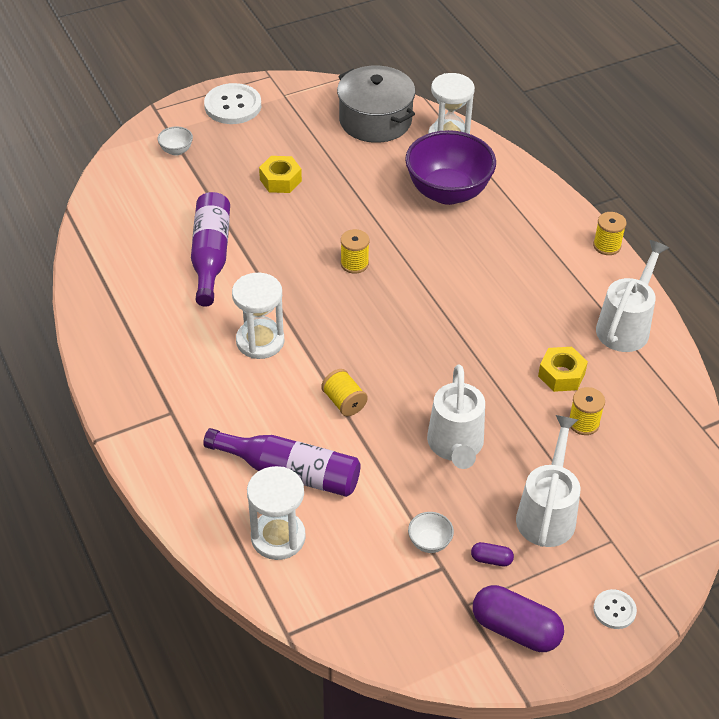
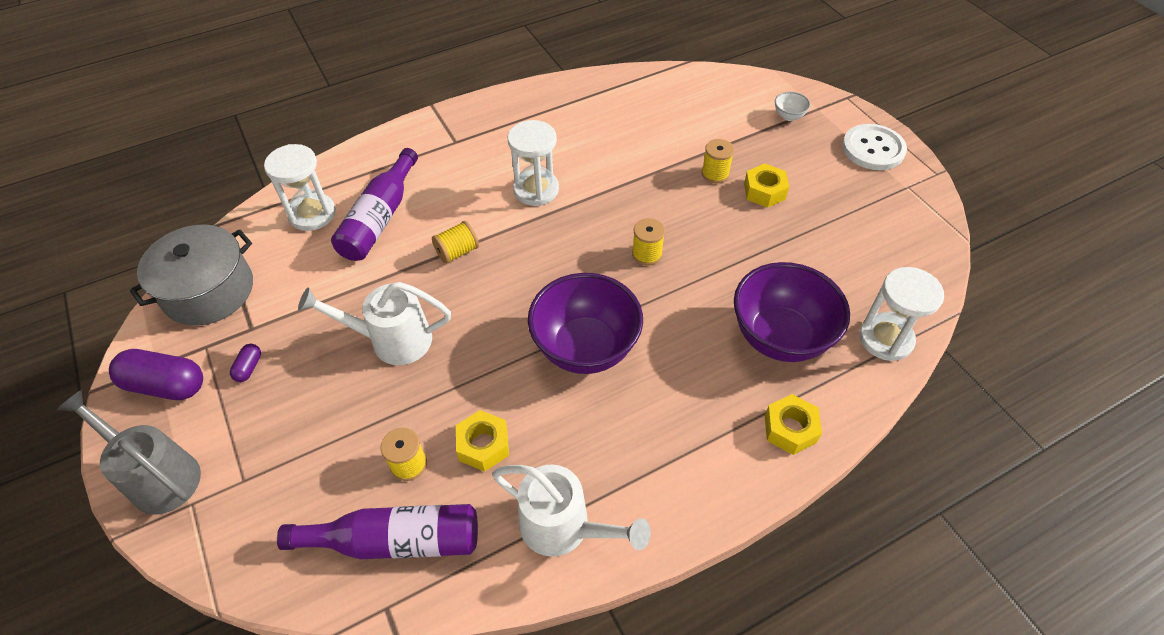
camera: 90 degrees right, 5 degrees up
purple bottle [191,192,230,307] -> purple bottle moved to [277,504,478,559]
grey pot [337,66,416,143] -> grey pot moved to [130,225,253,326]
white bowl [408,512,454,553] -> none
purple capsule [473,585,564,652] -> purple capsule turned 75 degrees clockwise [109,349,203,400]
white watering can [516,415,580,547] -> none
yellow spool [593,212,626,255] -> yellow spool moved to [702,139,734,184]
white button [593,589,637,629] -> grey watering can [57,390,201,515]
none -> purple bowl [528,273,643,374]
none -> yellow nut [765,394,822,455]

